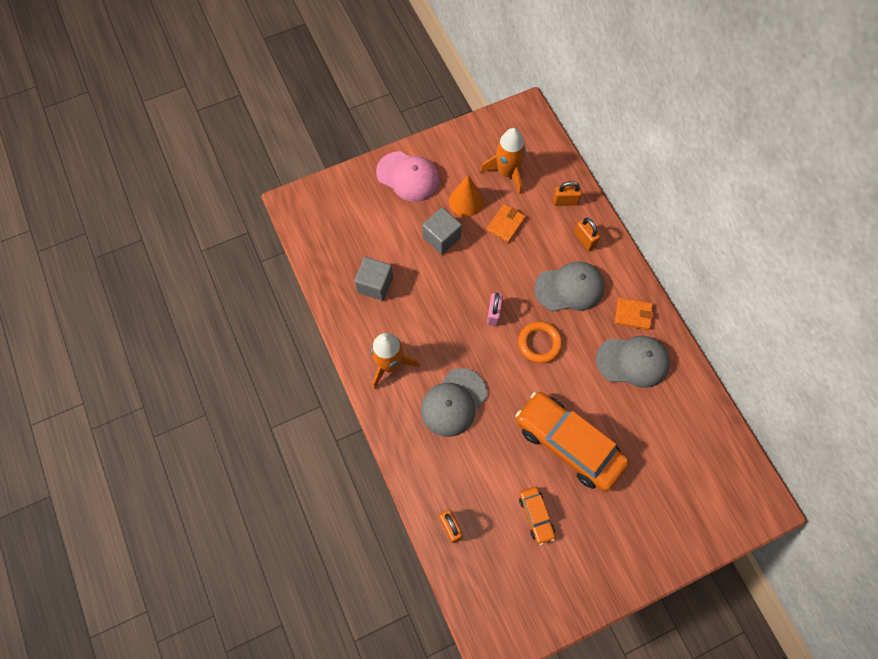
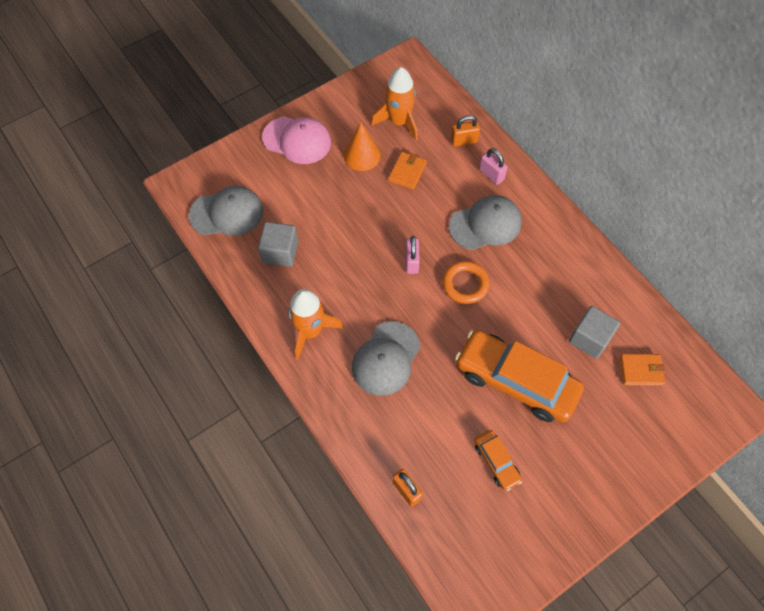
camera: 10 degrees left, 5 degrees down
grey cube [422,208,462,254] -> grey cube moved to [569,306,620,359]
orange padlock [574,218,600,251] -> pink padlock [479,148,508,185]
grey cap [596,336,670,388] -> grey cap moved to [189,186,263,236]
orange wallet [615,298,654,330] -> orange wallet moved to [620,354,665,386]

